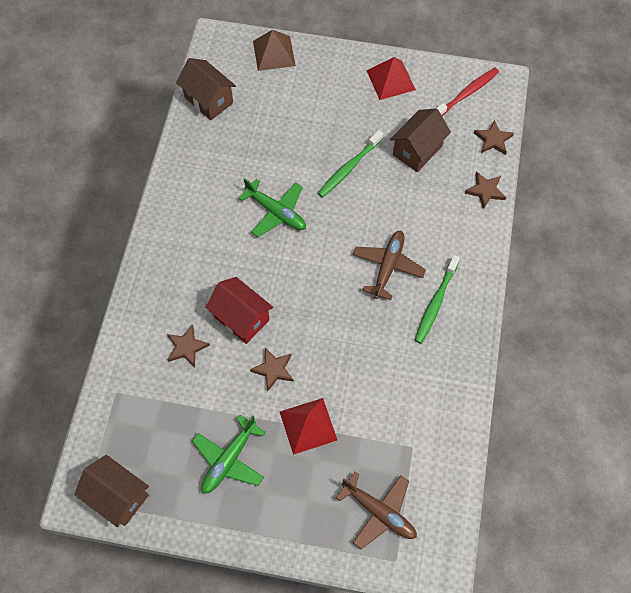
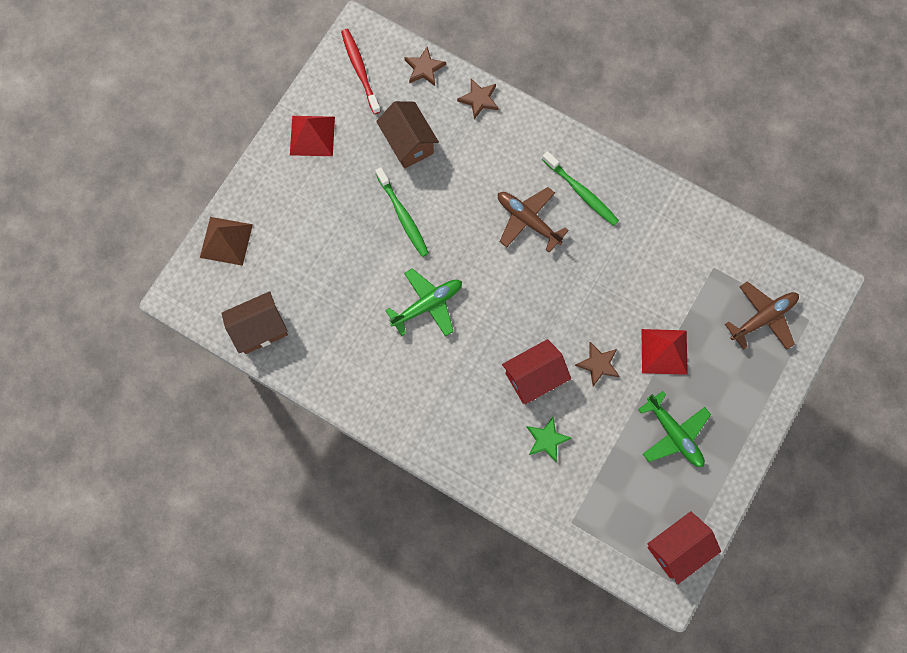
camera: 70 degrees left, 10 degrees up
brown house [74,455,149,527] -> red house [647,511,721,584]
brown star [167,324,210,367] -> green star [527,417,571,462]

